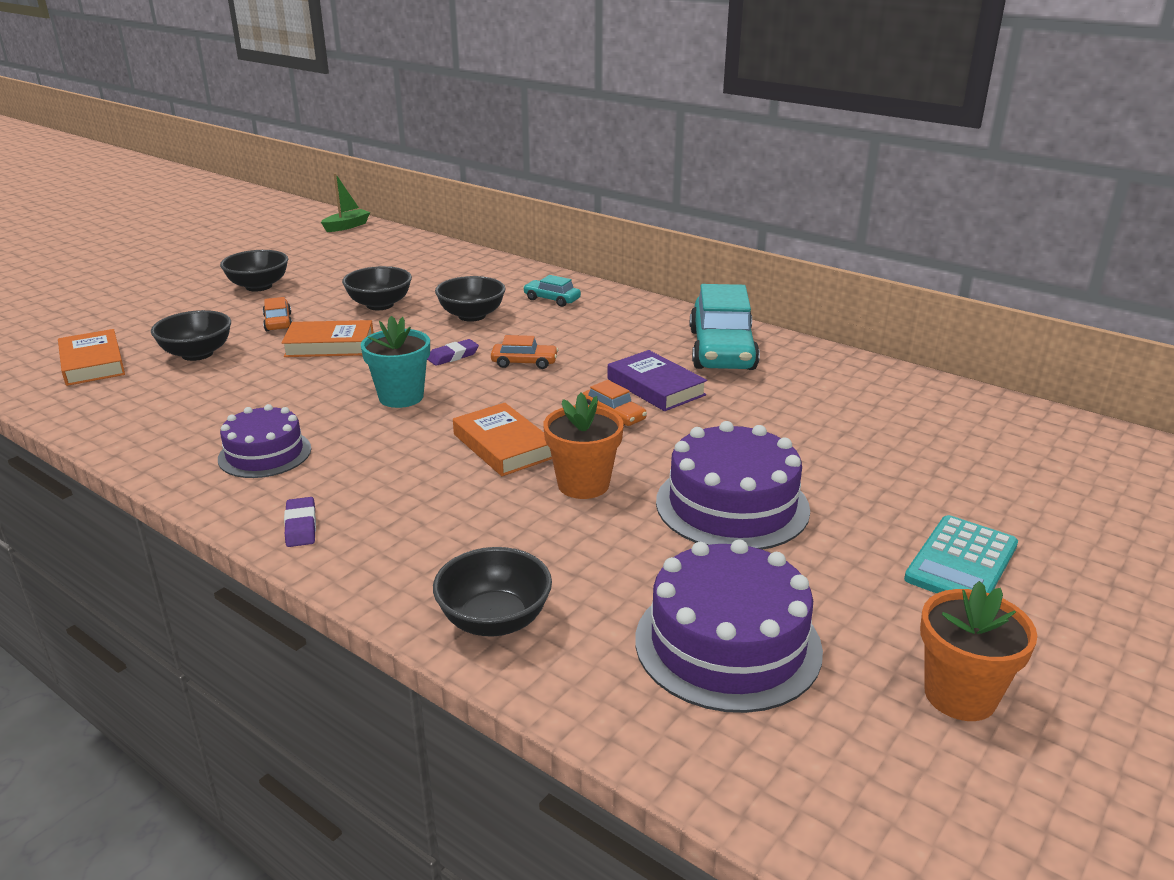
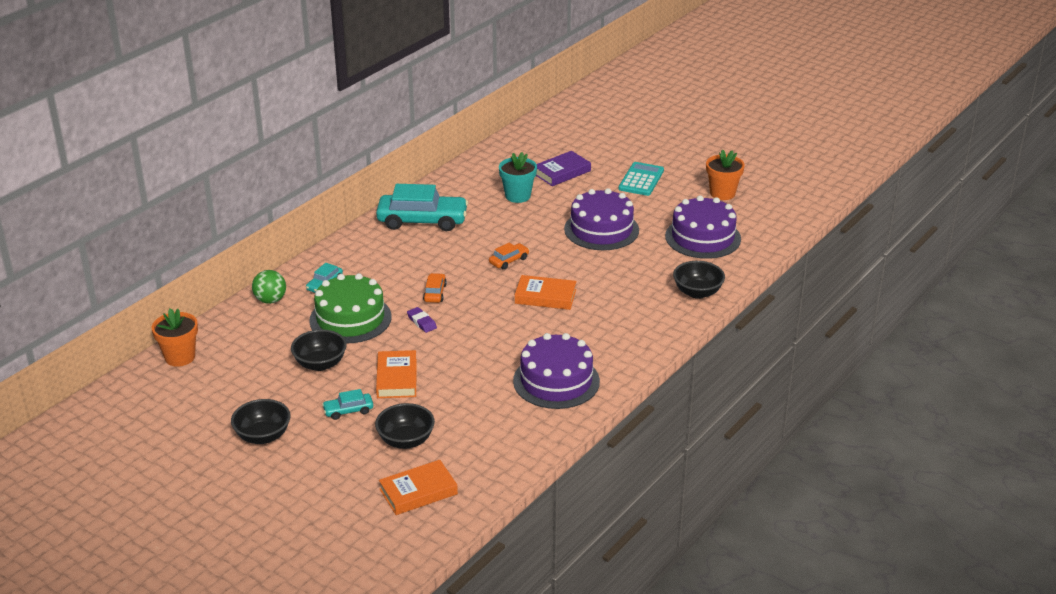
camera: 90 degrees left, 5 degrees up
purple cake [218,404,311,478] -> purple cake [513,333,600,409], size x1.56
orange car [263,297,292,331] -> turquoise car [322,389,373,420]
purple eraser [284,497,316,547] -> none
green boat [321,173,370,232] -> none
turquoise flower pot [361,316,430,408] -> turquoise flower pot moved to [499,152,537,203]
black bowl [435,276,506,322] -> green cake [309,273,392,343]
orange book [453,403,552,476] -> orange book turned 45 degrees clockwise [515,275,576,310]
orange flower pot [543,393,624,499] -> orange flower pot moved to [152,308,198,367]
purple book [608,350,707,411] -> purple book moved to [536,151,591,186]
turquoise calculator [904,515,1018,593] -> turquoise calculator turned 105 degrees counterclockwise [619,162,664,196]
none -> green ball [252,270,286,304]

